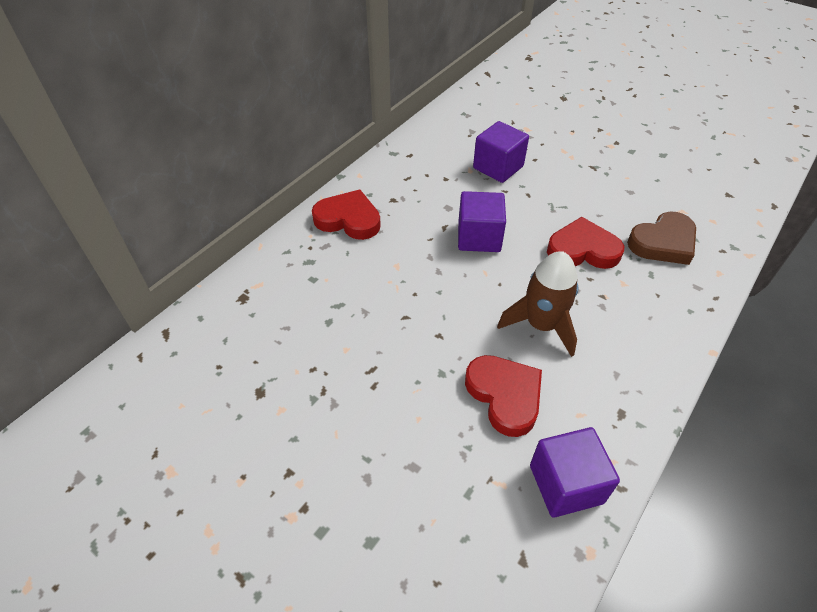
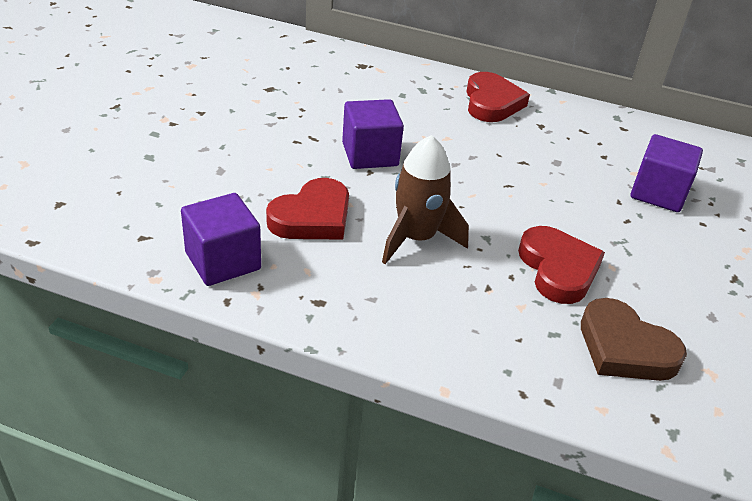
camera: 70 degrees right, 10 degrees down
purple cube [458,191,506,252] -> purple cube moved to [342,99,404,169]

